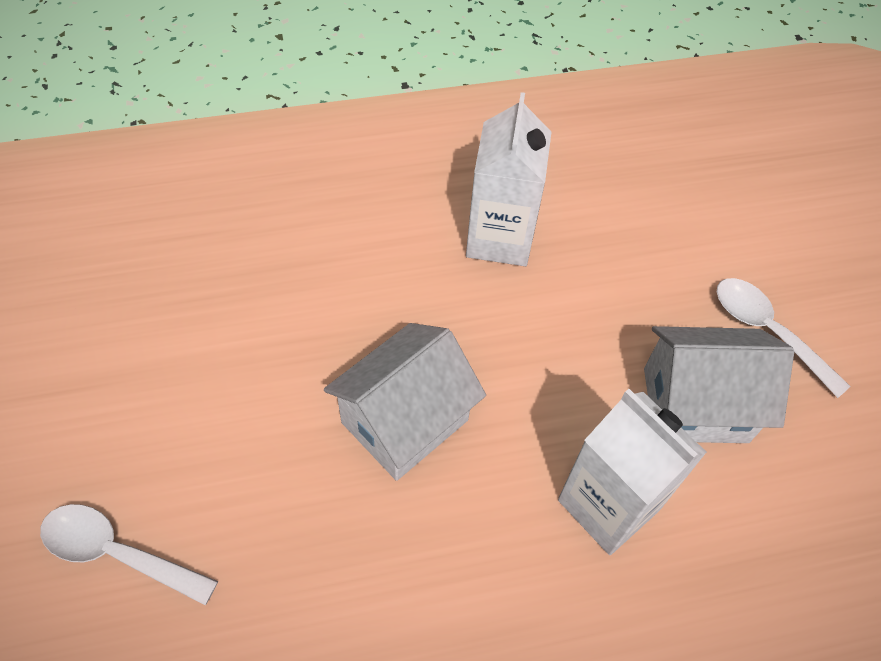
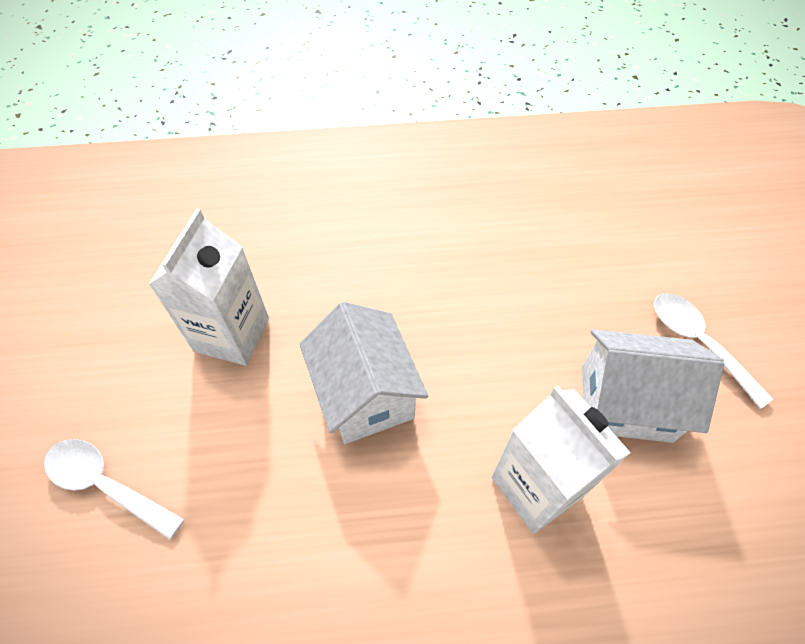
camera: 10 degrees right, 0 degrees up
white house [324,323,486,481] -> white house turned 75 degrees counterclockwise [299,302,429,444]
white carton [466,92,551,266] -> white carton moved to [148,208,269,366]

